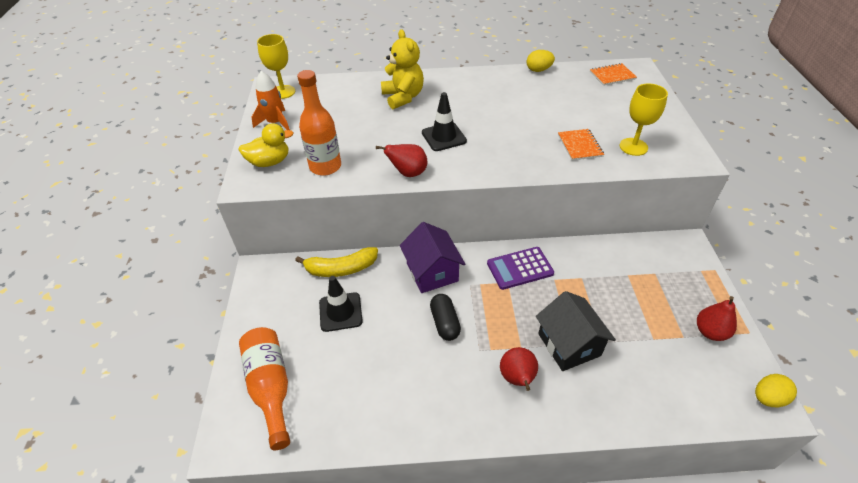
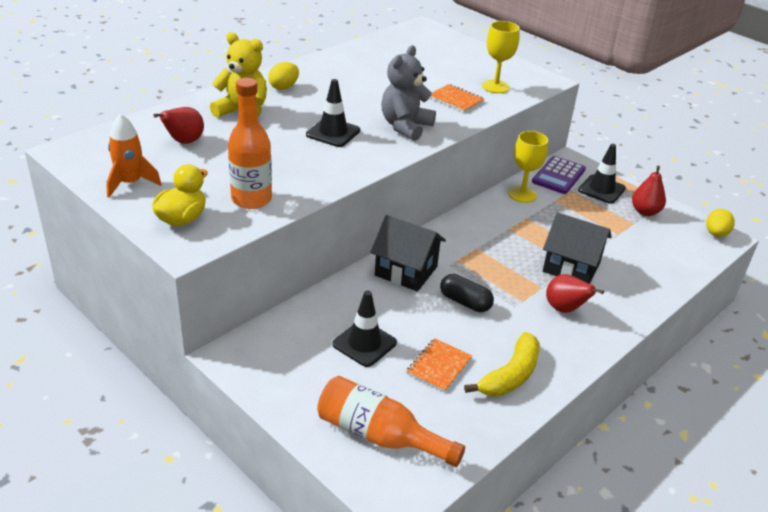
camera: 45 degrees left, 10 degrees down
yellow goblet [257,34,295,99] -> yellow goblet moved to [509,131,548,203]
yellow banana [295,247,378,277] -> yellow banana moved to [464,332,540,396]
red pear [376,144,427,177] -> red pear moved to [153,107,204,144]
purple house [400,222,465,293] -> black house [370,215,446,292]
purple calculator [487,247,554,290] -> purple calculator moved to [532,156,586,194]
yellow egg [527,50,555,72] -> yellow egg moved to [268,62,299,90]
orange notebook [590,63,637,86] -> orange notebook moved to [406,338,472,392]
none -> grey teddy bear [381,45,436,141]
none -> black traffic cone [578,144,626,204]

